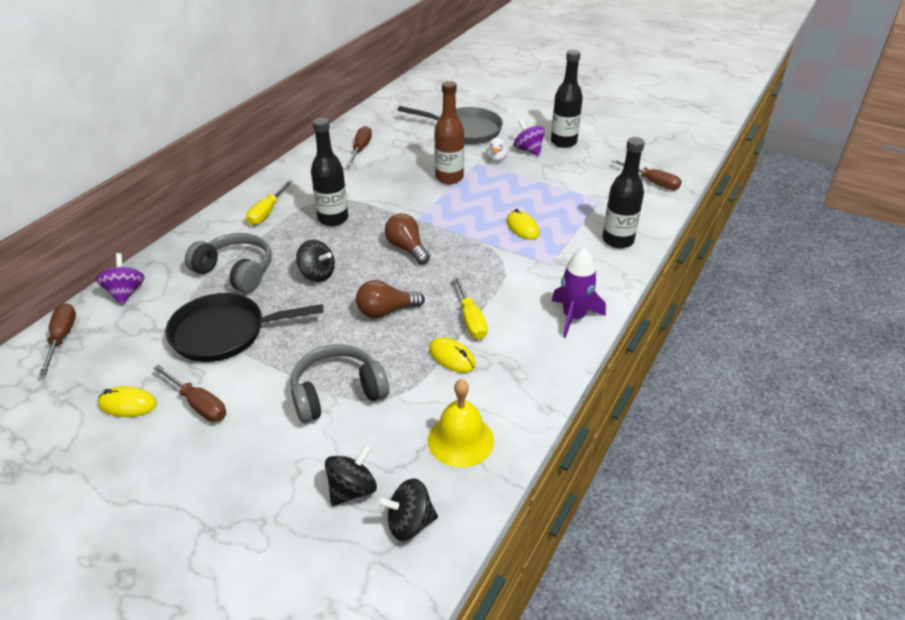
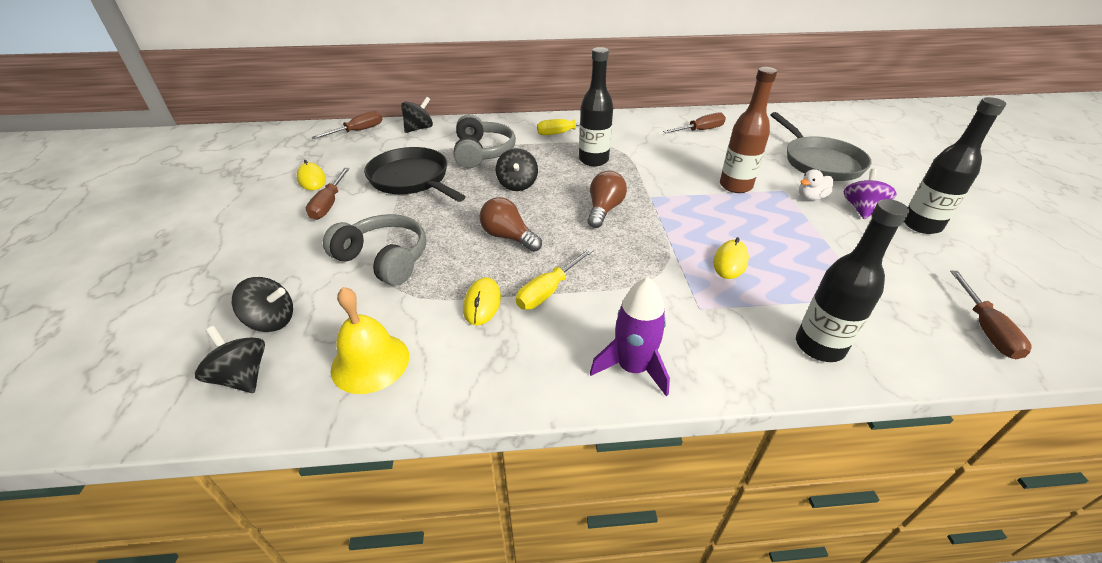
camera: 55 degrees right, 0 degrees up
purple spinning top [96,253,145,305] -> black spinning top [401,97,433,133]

